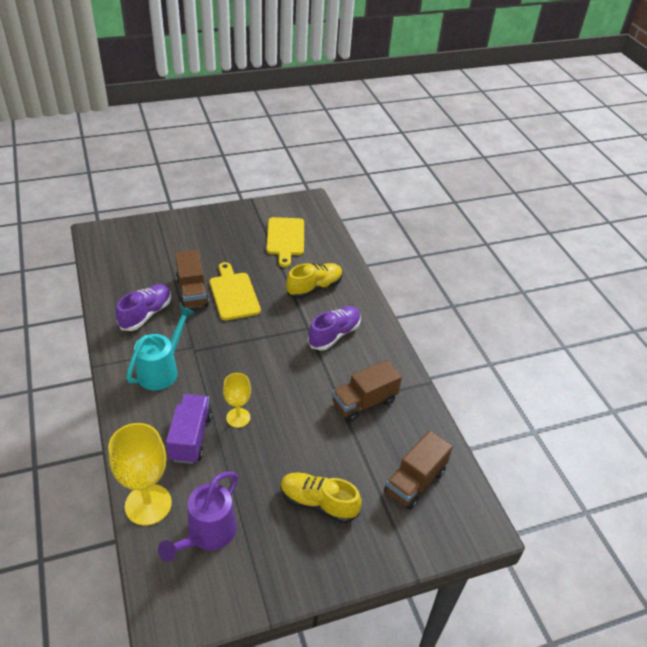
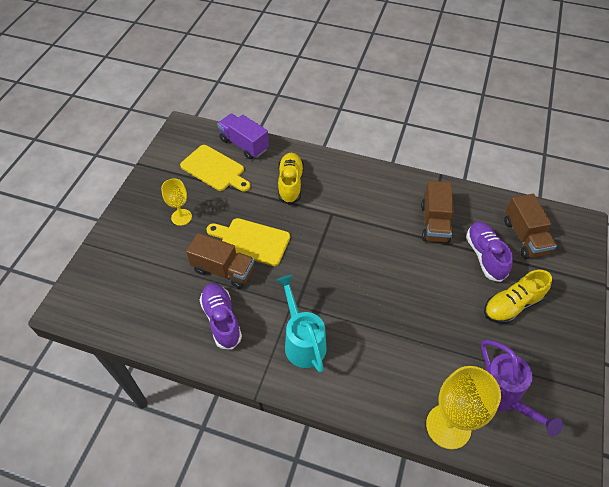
camera: 50 degrees left, 10 degrees up
purple truck [166,394,212,464] -> purple truck moved to [217,114,269,159]
yellow goblet [223,373,251,428] -> yellow goblet moved to [161,178,192,226]
purple shoe [308,306,361,350] -> purple shoe moved to [466,222,513,282]

